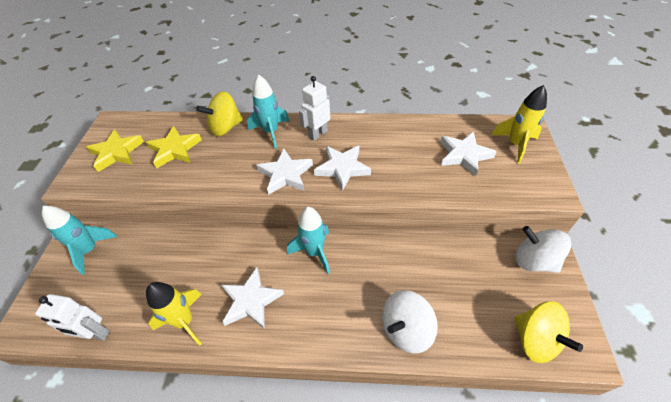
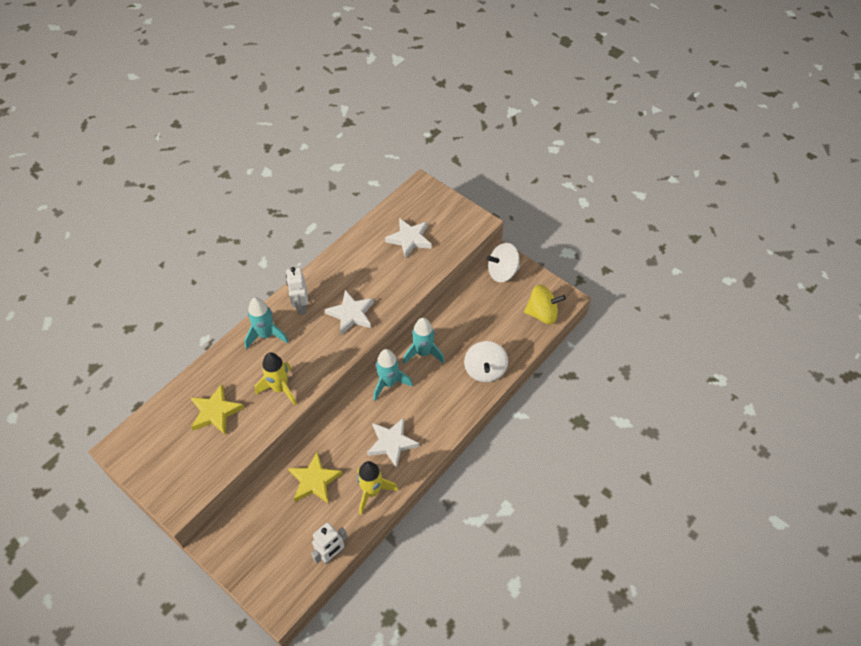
camera: 55 degrees left, 5 degrees up
turquoise rocket [42,206,117,275] -> turquoise rocket moved to [403,318,444,364]
yellow star [86,129,144,172] -> yellow star moved to [288,452,342,504]
yellow spinning top [196,91,243,136] -> none
white star [256,148,313,195] -> none
yellow rocket [491,85,547,164] -> yellow rocket moved to [255,352,297,405]

